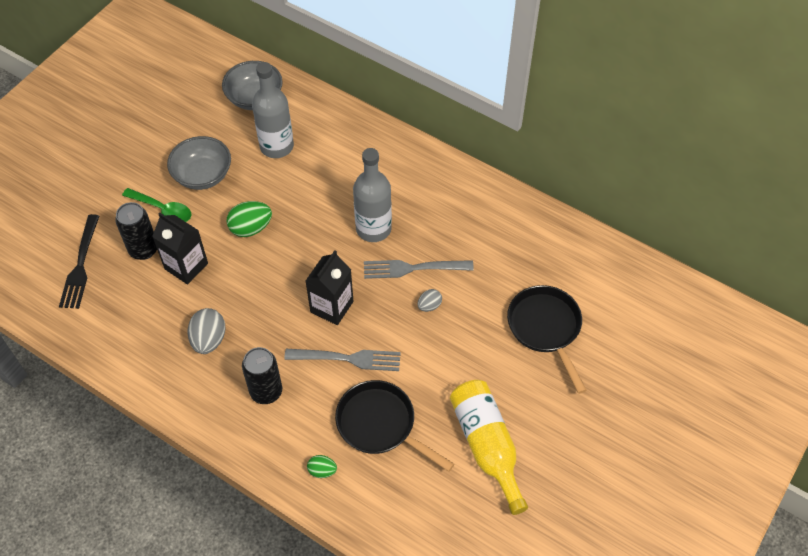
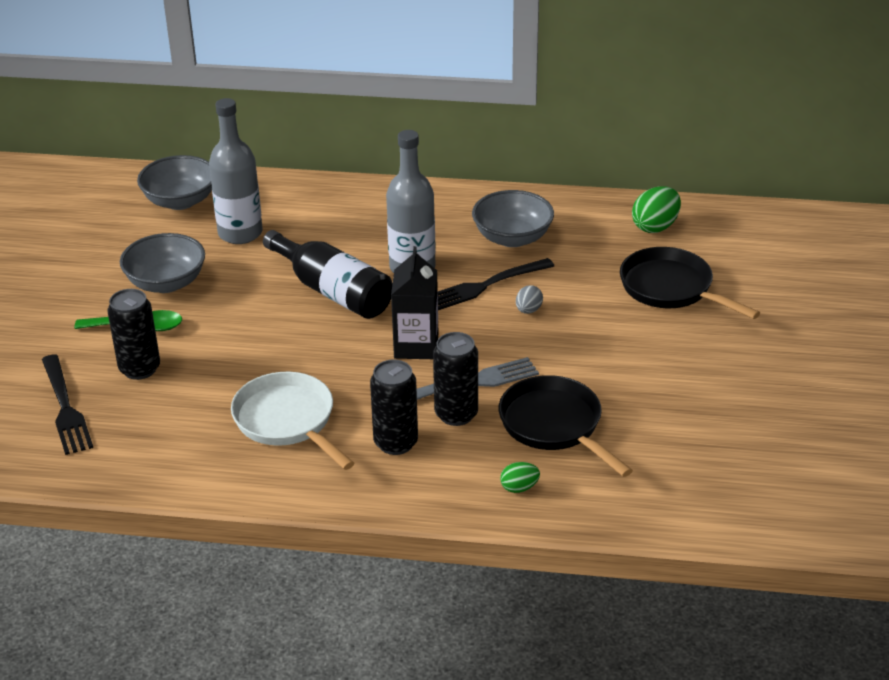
camera: 25 degrees left, 20 degrees down
black carton [152,212,208,284] -> none
grey egg [188,308,226,354] -> white pan [231,372,355,470]
green egg [226,201,272,237] -> green egg moved to [632,186,681,233]
black pan [335,380,454,472] -> black pan turned 45 degrees clockwise [499,375,633,477]
grey fork [364,260,474,279] -> black fork [438,258,554,310]
yellow bottle [450,380,528,515] -> none
none -> black bottle [263,230,393,319]
none -> black can [433,332,478,426]
none -> grey bowl [472,190,554,247]

